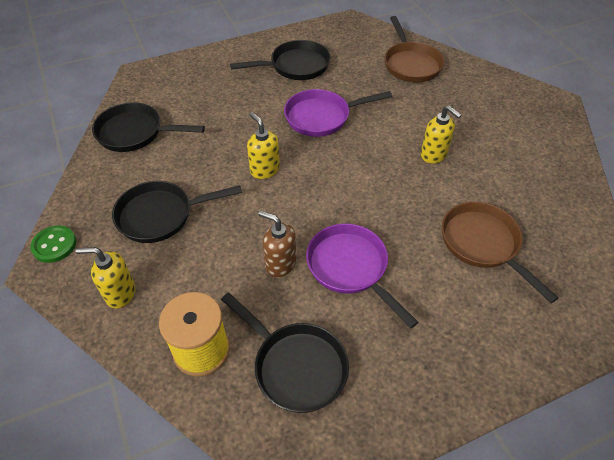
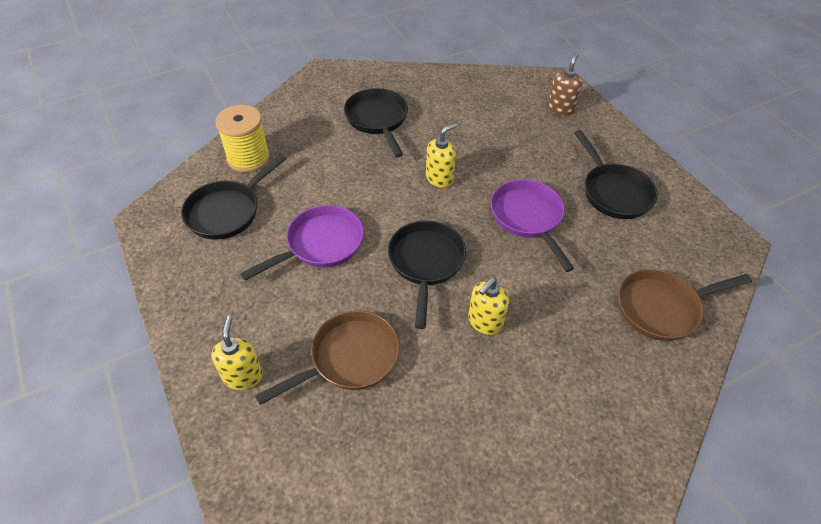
camera: 85 degrees right, 0 degrees up
green button [30,225,76,263] -> none
yellow soap dispenser [76,247,135,308] -> yellow soap dispenser moved to [211,316,263,390]
black pan [92,102,205,152] -> black pan moved to [388,220,466,329]
brown soap dispenser [258,211,296,277] -> brown soap dispenser moved to [548,52,582,115]

